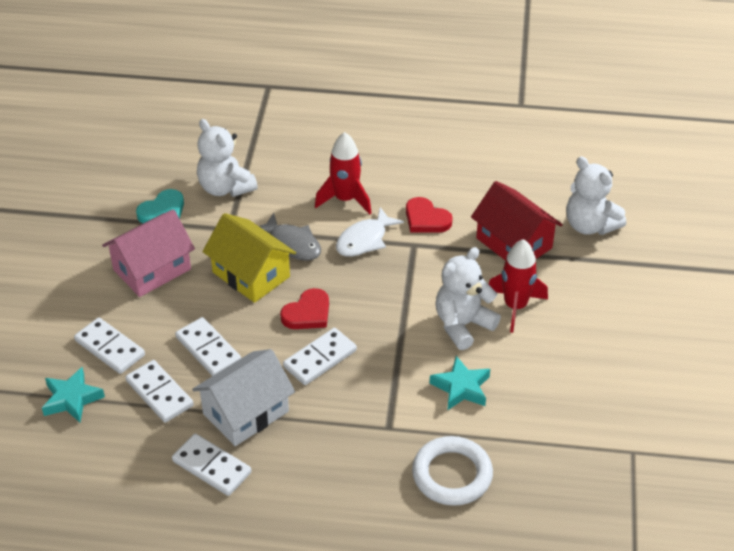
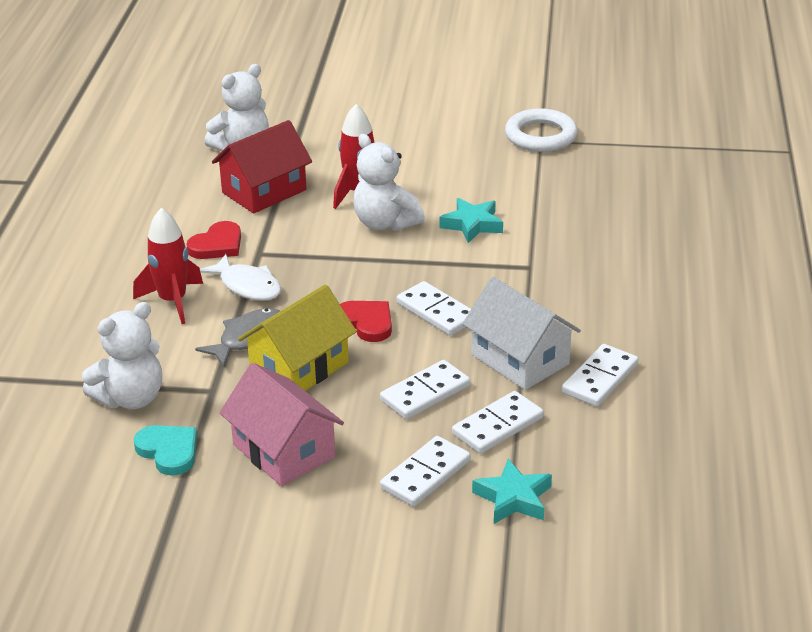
camera: 90 degrees left, 10 degrees down
white ring [412,436,493,506] -> white ring moved to [505,108,578,152]

